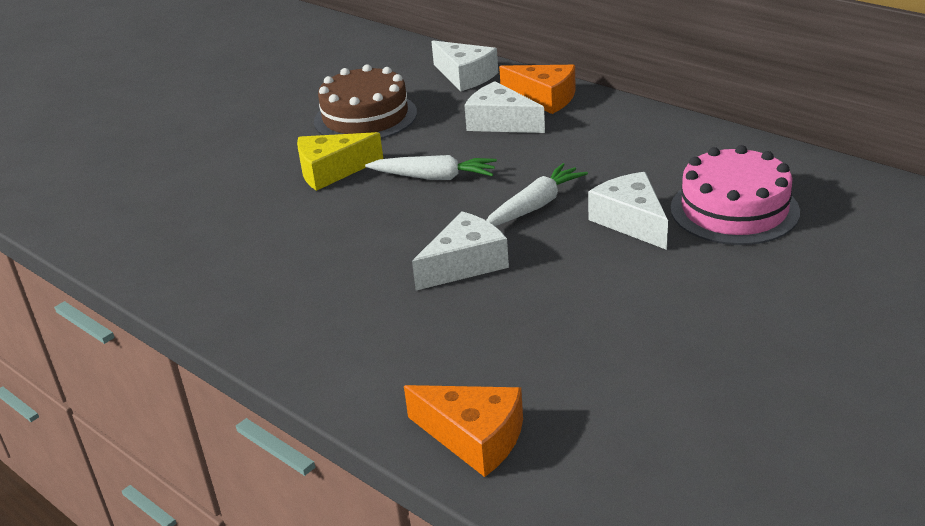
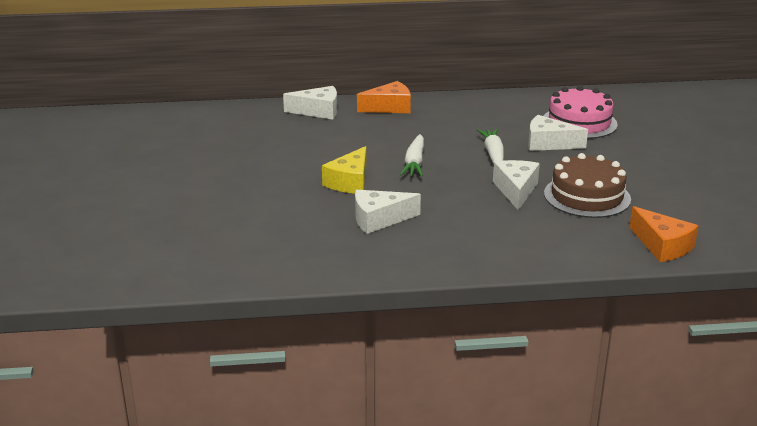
camera: 50 degrees left, 5 degrees down
brown cake [314,64,417,139] -> brown cake moved to [544,153,631,218]
white carrot [365,155,497,180] -> white carrot turned 135 degrees clockwise [400,134,424,177]
orange cheese [404,385,523,477] -> orange cheese turned 75 degrees clockwise [629,206,698,262]
white cheese [464,81,545,133] -> white cheese moved to [355,190,421,234]

